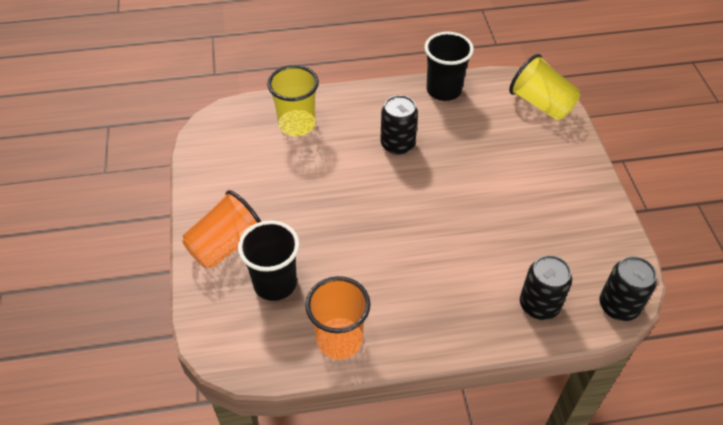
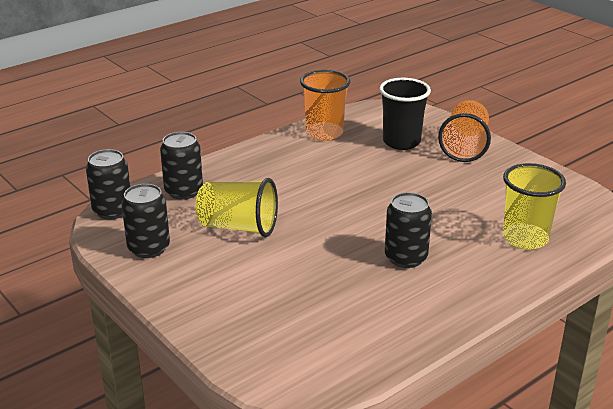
camera: 150 degrees right, 20 degrees down
black cup [424,32,474,101] -> none
yellow cup [509,54,580,120] -> yellow cup moved to [195,178,278,237]
none -> black can [121,184,170,258]

